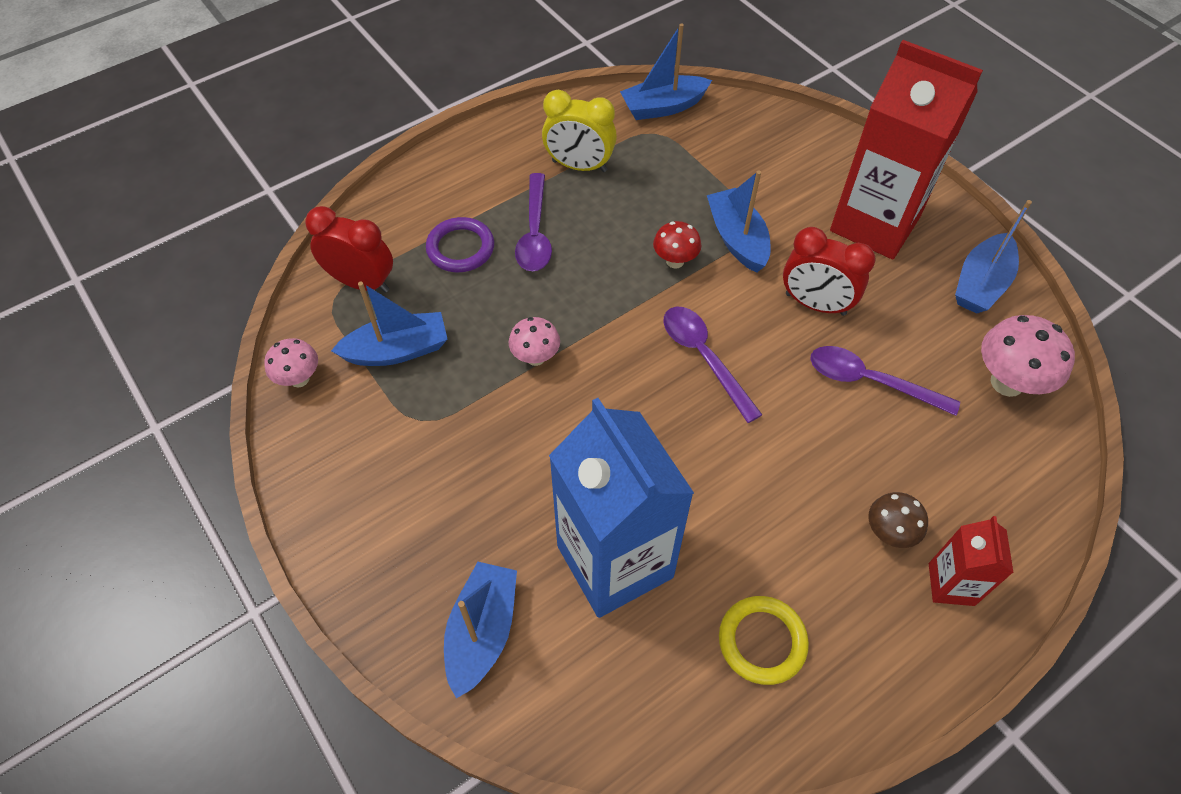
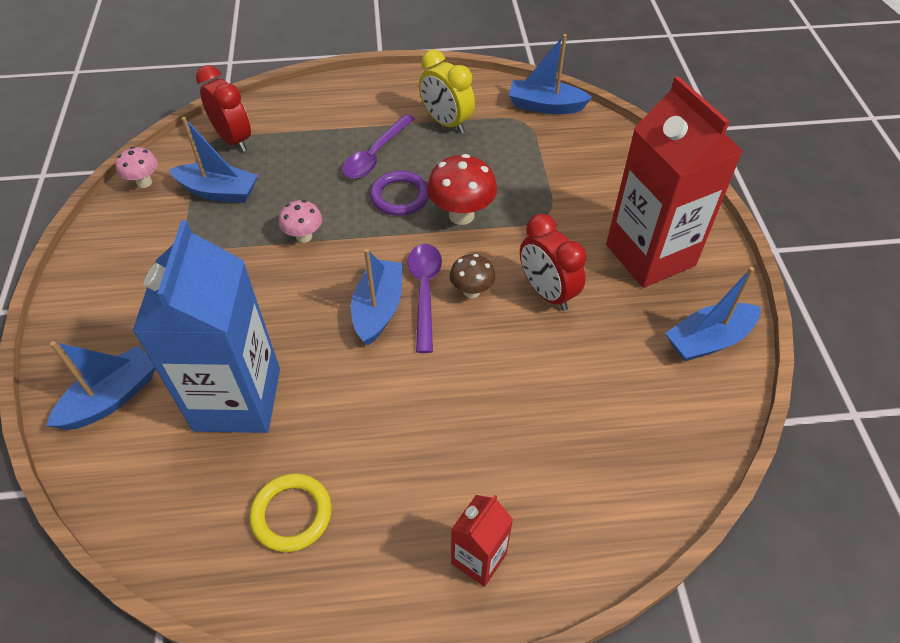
camera: 30 degrees right, 5 degrees down
purple ring [426,217,494,272] -> purple ring moved to [370,171,429,216]
red mushroom [653,221,701,269] -> red mushroom [427,154,497,225], size x1.64
blue boat [707,170,771,273] -> blue boat moved to [351,248,403,346]
purple spoon [810,346,960,416] -> none
brown mushroom [868,492,928,548] -> brown mushroom moved to [450,254,495,298]
pink mushroom [981,315,1075,397] -> none

